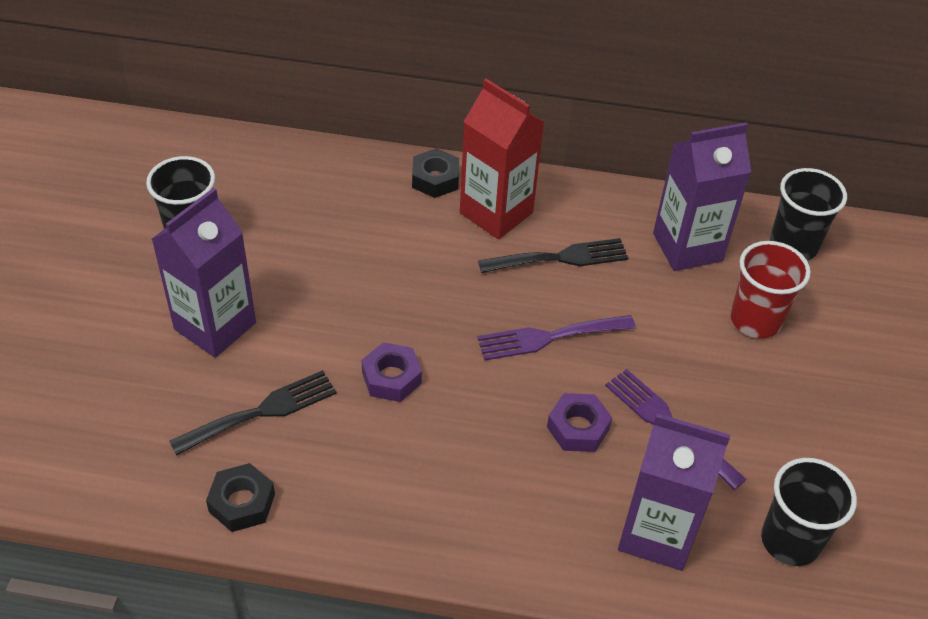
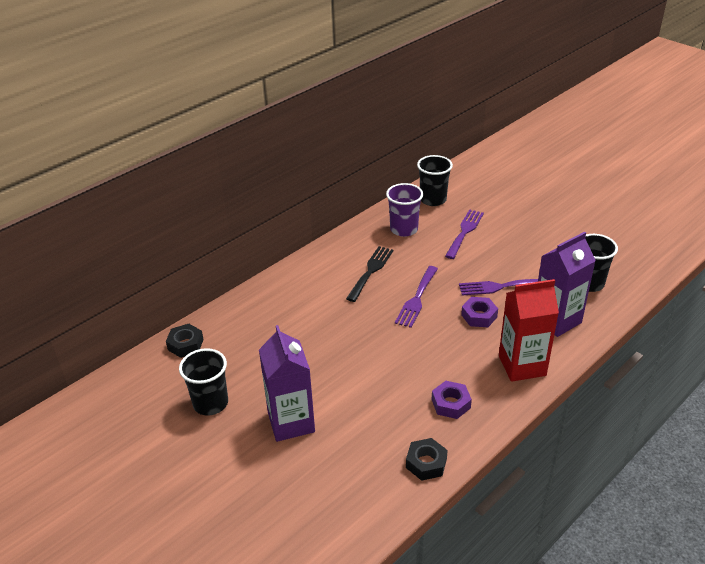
camera: 50 degrees left, 10 degrees down
black fork [169,370,337,456] -> none
purple nut [361,342,422,402] -> purple nut moved to [432,381,472,419]
black nut [412,148,459,198] -> black nut moved to [166,324,204,358]
red carton [460,78,544,239] -> red carton moved to [499,279,559,382]
purple carton [653,122,751,271] -> purple cup [386,183,423,237]
red cup [730,241,811,338] -> purple fork [445,209,484,259]

